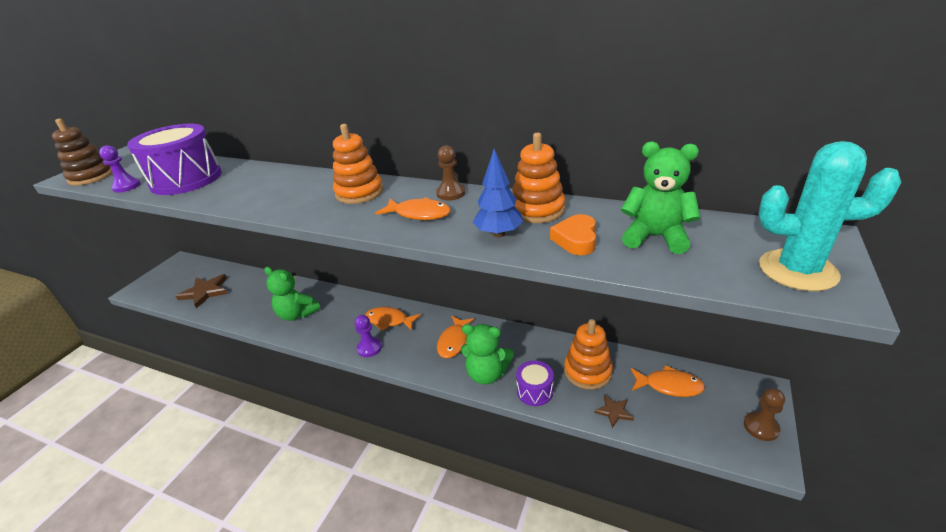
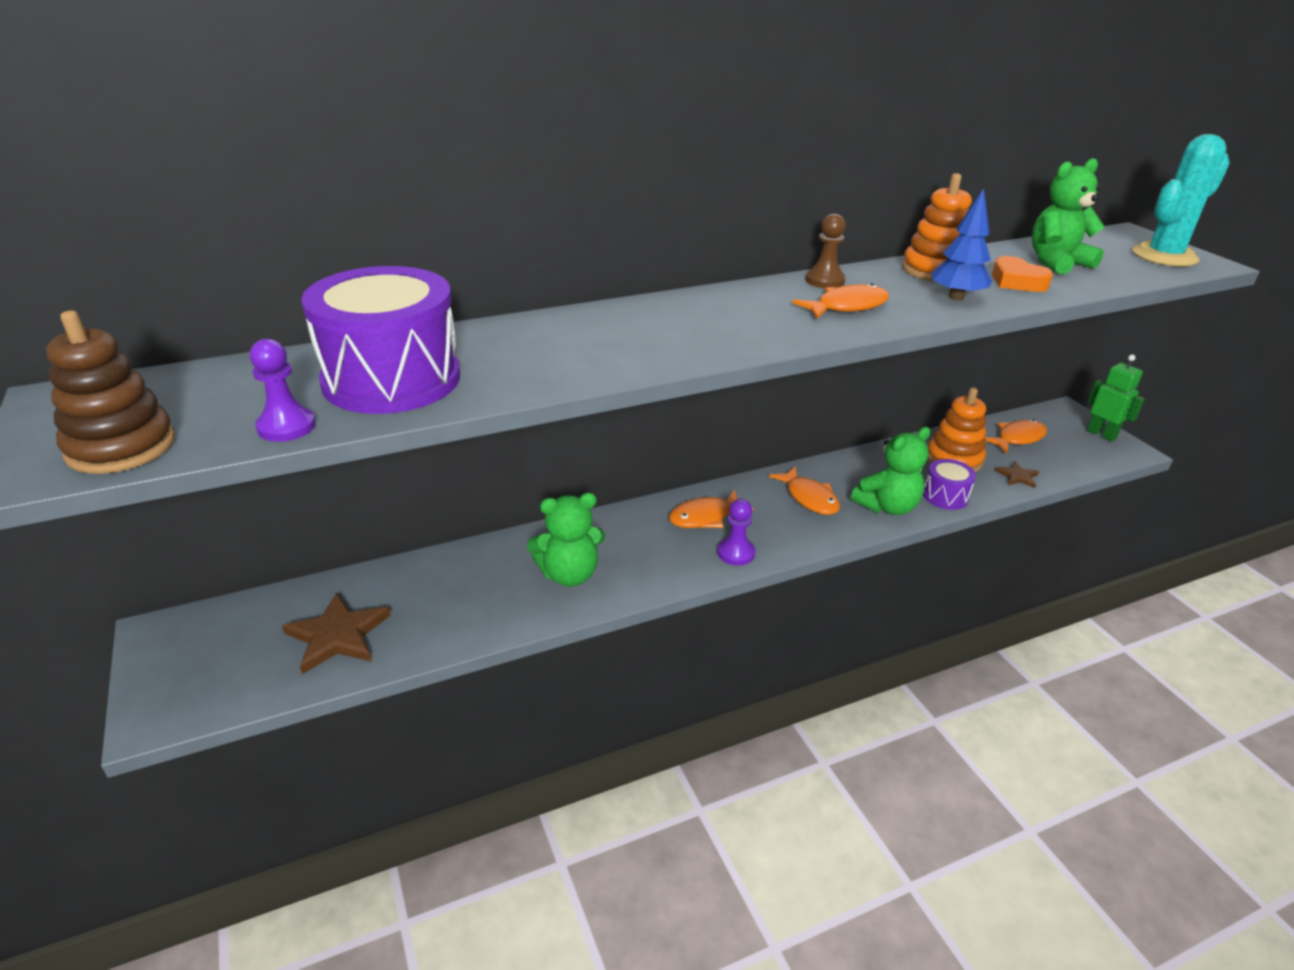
camera: 50 degrees left, 0 degrees up
orange stacking toy [333,124,383,204] -> none
brown pawn [744,388,785,441] -> green robot [1087,354,1145,442]

